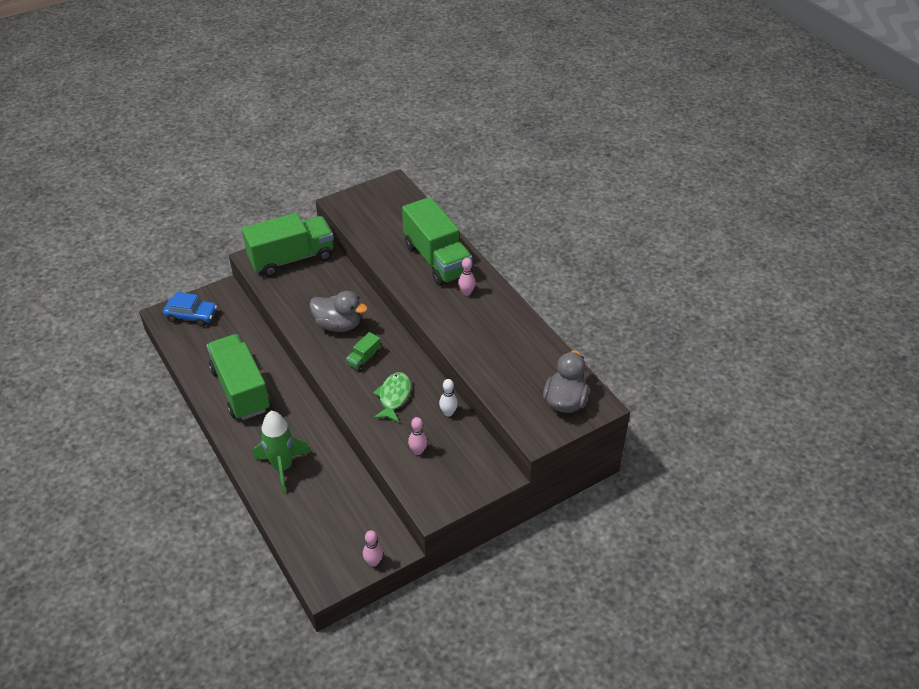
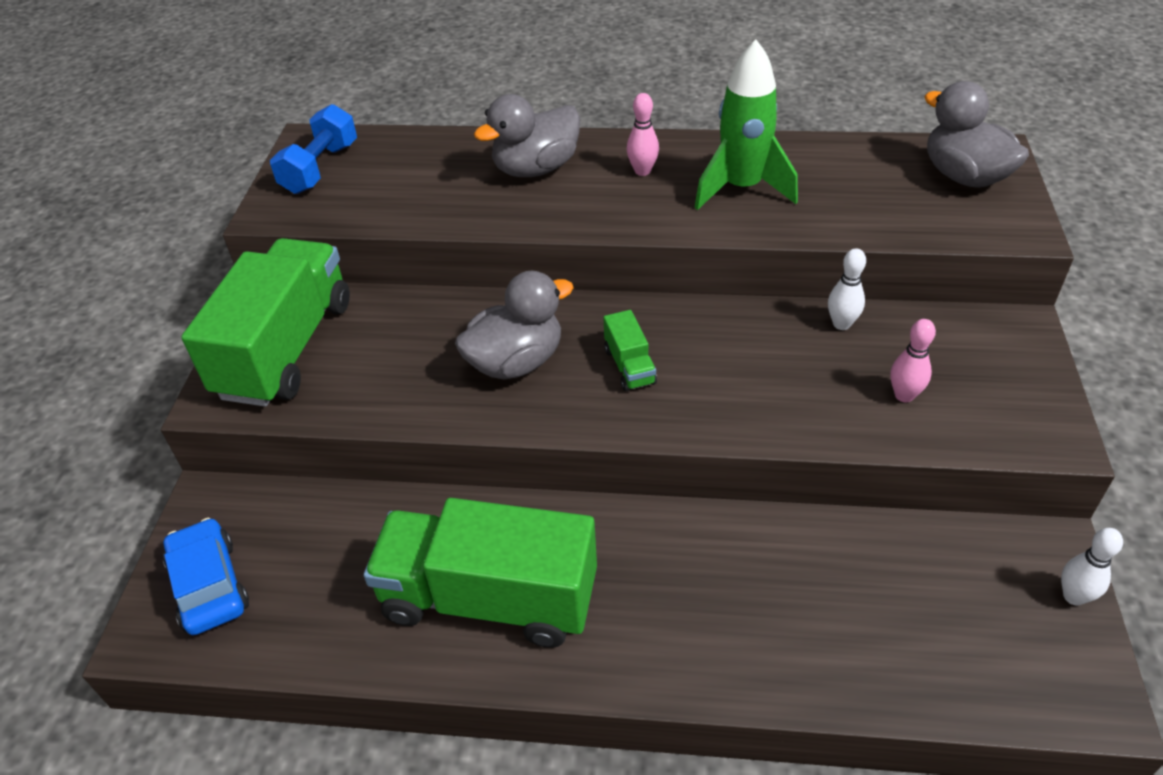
camera: 50 degrees left, 0 degrees up
blue car [163,292,217,327] -> blue car turned 75 degrees counterclockwise [163,518,249,635]
green rocket [253,411,310,494] -> green rocket moved to [694,39,798,210]
pink bowling pin [363,530,383,567] -> white bowling pin [1061,528,1123,606]
green fish [373,372,411,423] -> none
green truck [402,197,473,286] -> grey duck [474,94,580,177]
none -> blue dumbbell [270,104,357,194]

